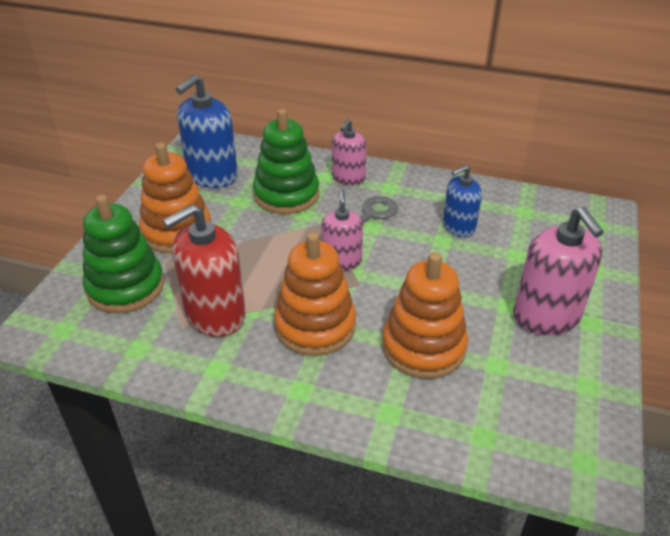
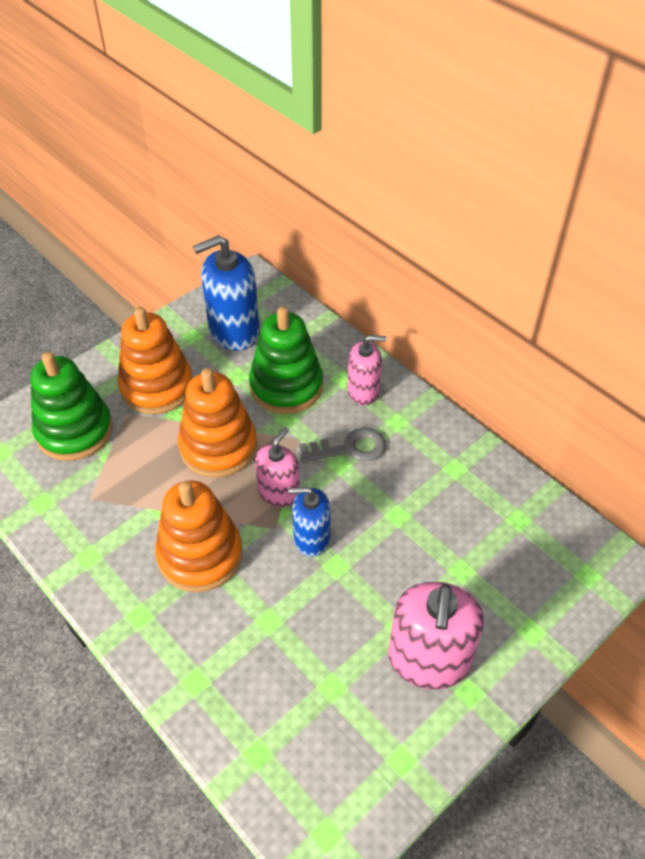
camera: 30 degrees right, 10 degrees up
red soap dispenser [163,204,246,337] -> none
pink soap dispenser [332,119,367,186] -> pink soap dispenser turned 150 degrees counterclockwise [347,335,386,405]
orange stacking toy [382,252,468,379] -> orange stacking toy moved to [178,368,257,478]
blue soap dispenser [443,165,482,237] -> blue soap dispenser moved to [288,487,331,557]

